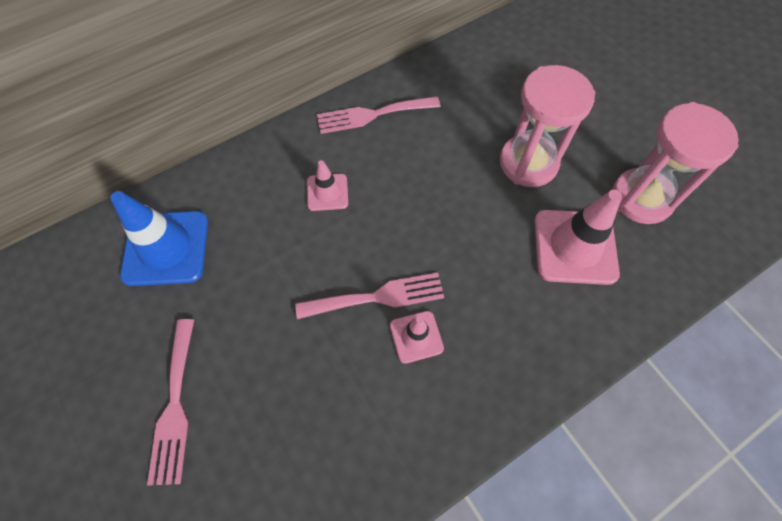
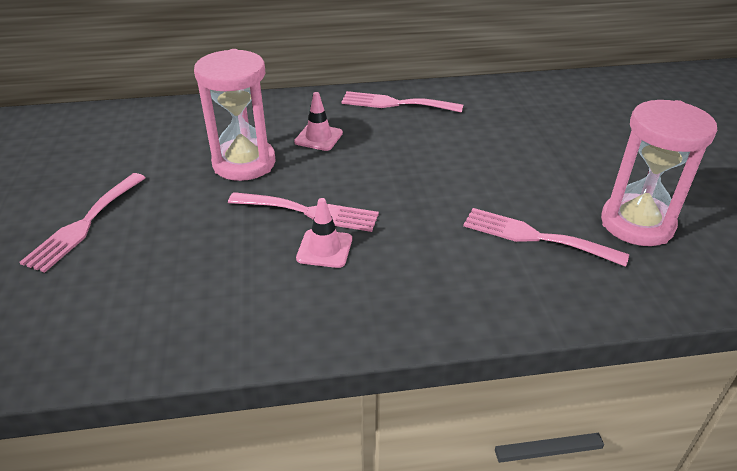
camera: 25 degrees right, 25 degrees down
blue traffic cone [110,191,208,286] -> none
pink hourglass [500,65,596,187] -> pink hourglass moved to [194,49,276,181]
pink traffic cone [534,190,622,285] -> pink fork [463,208,629,267]

